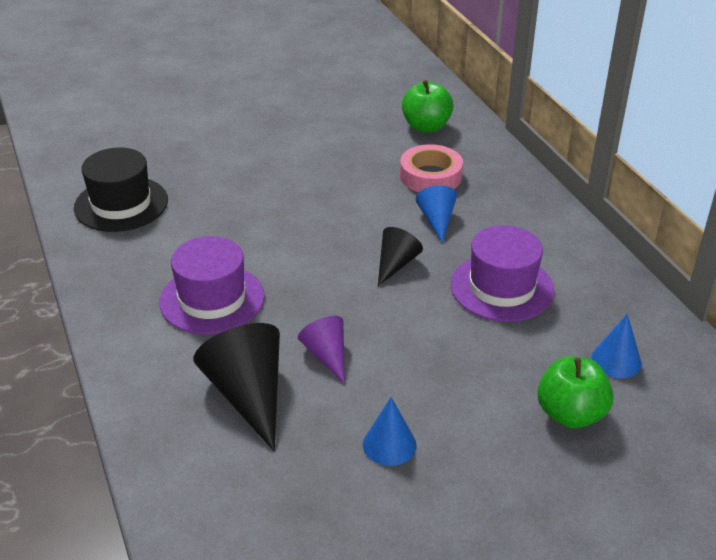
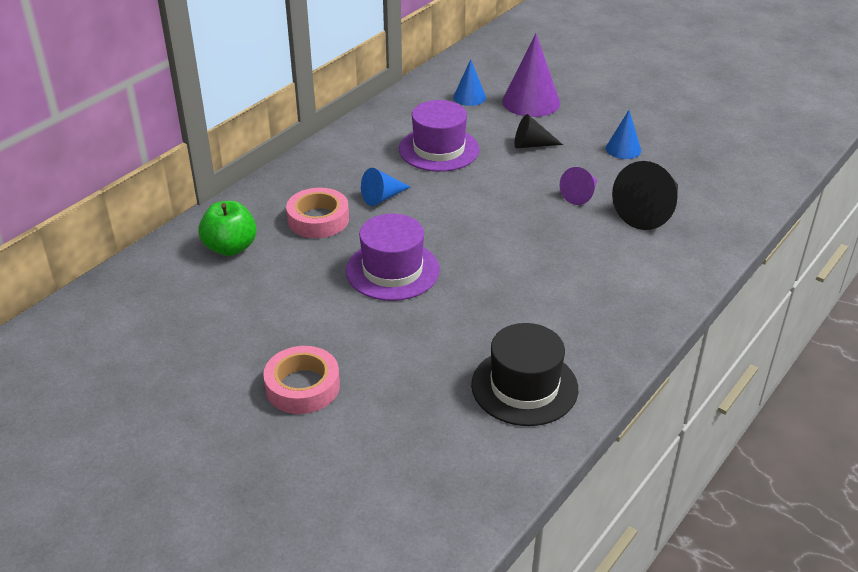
camera: 120 degrees left, 0 degrees up
purple hat [159,236,265,335] -> purple hat moved to [346,214,440,301]
black cone [378,227,423,286] -> black cone moved to [515,114,563,149]
green apple [537,356,614,428] -> purple cone [502,34,560,117]
none -> pink tape [263,346,340,414]

